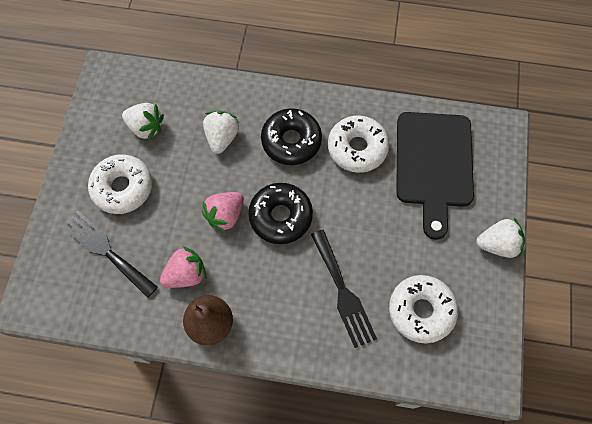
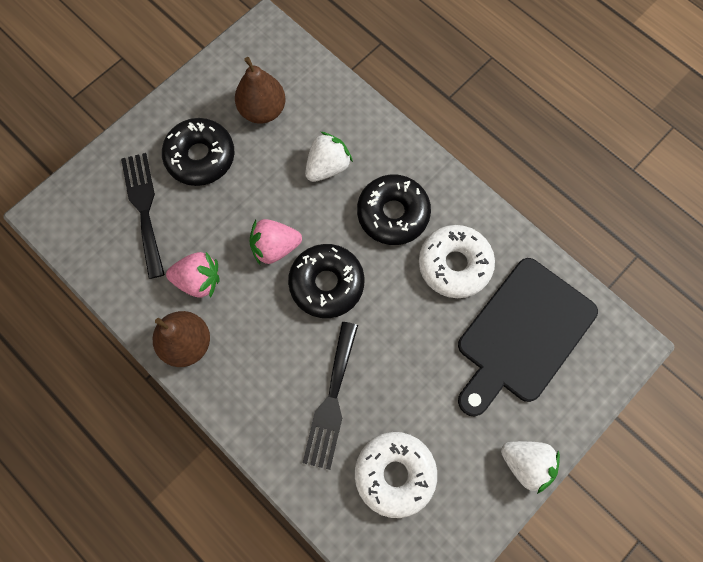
camera: 35 degrees right, 5 degrees up
white donut [88,154,152,214] -> black donut [162,118,235,186]
white strawberry [122,103,164,141] -> brown pear [235,57,286,124]

